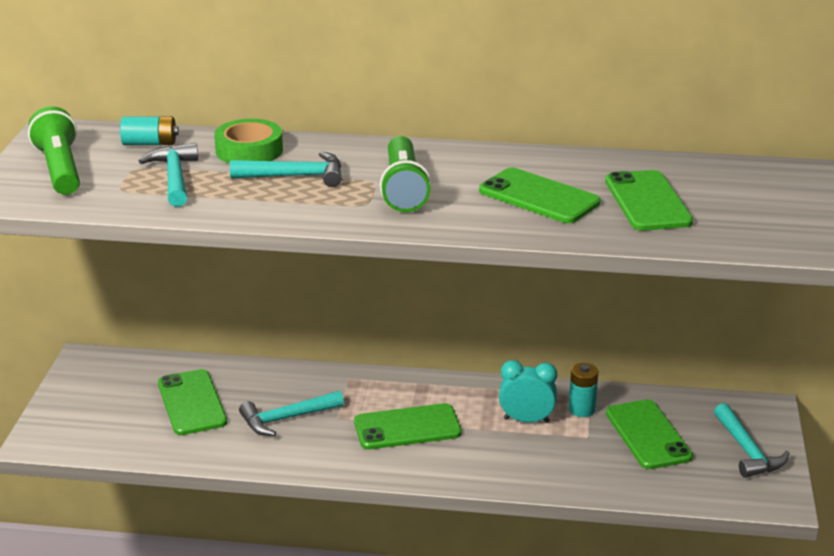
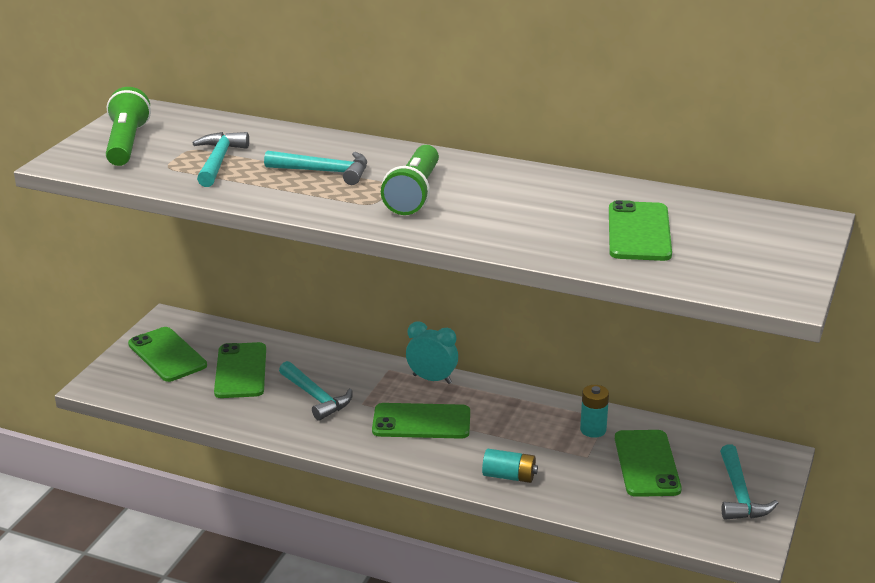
camera: 15 degrees right, 0 degrees up
turquoise battery [120,116,179,145] -> turquoise battery moved to [482,449,538,483]
green tape [214,119,283,163] -> none
turquoise hammer [239,391,344,436] -> turquoise hammer turned 120 degrees counterclockwise [279,361,352,421]
green phone [479,168,600,223] -> green phone moved to [128,327,207,382]
turquoise clock [499,360,557,423] -> turquoise clock moved to [406,322,458,384]

